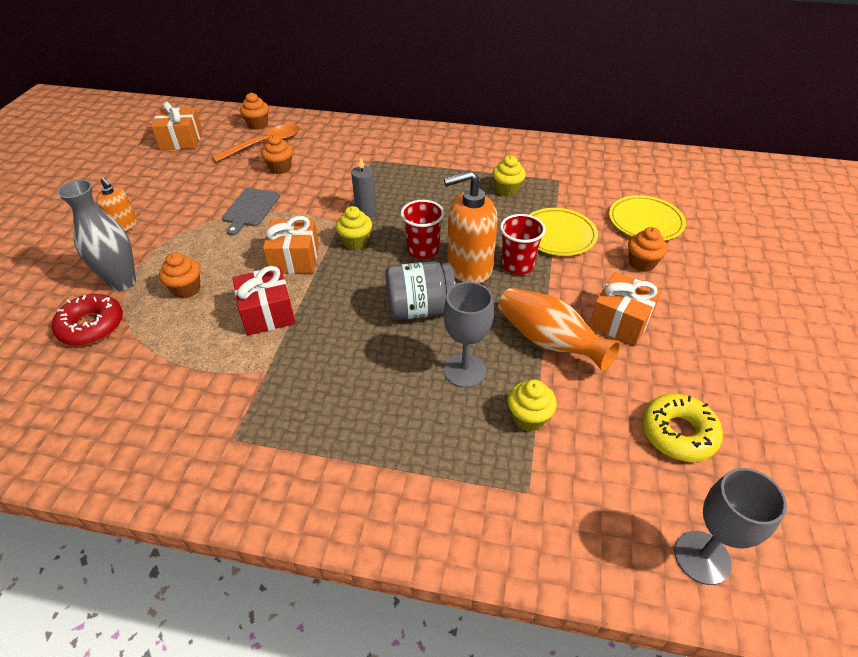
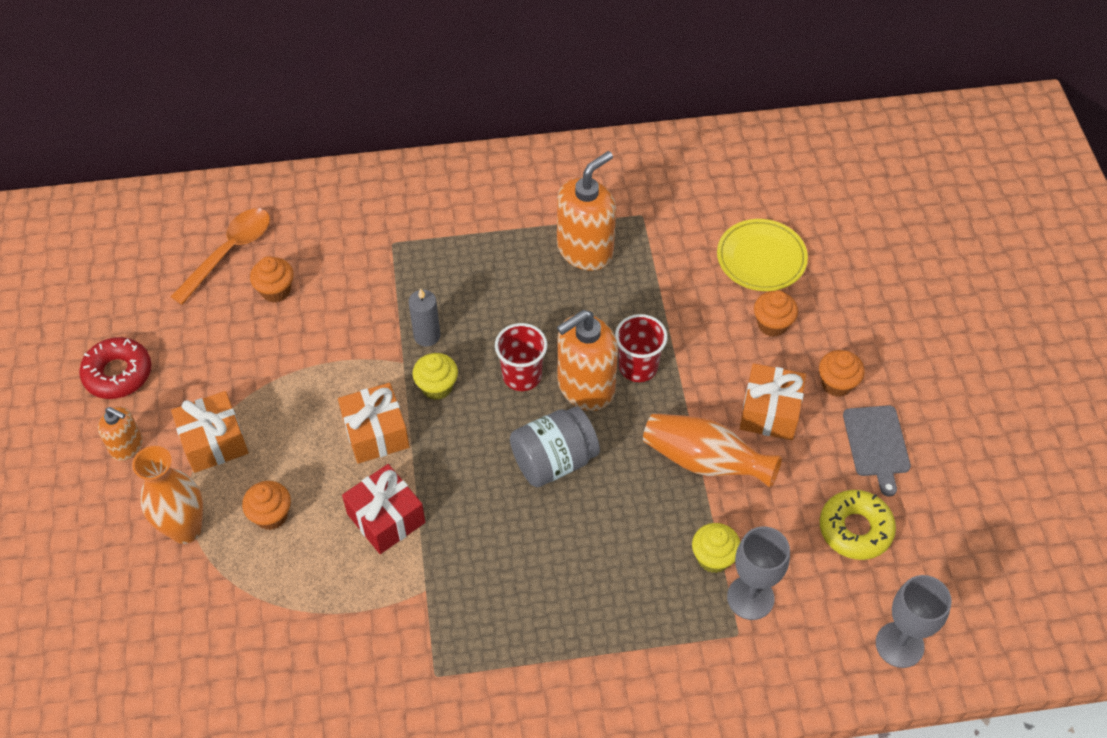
camera: 20 degrees left, 10 degrees up
red donut [52,294,123,346] -> red donut moved to [79,337,151,399]
grey vase [57,179,136,291] -> orange vase [132,446,203,544]
orange gift [151,102,203,150] -> orange gift moved to [171,391,249,473]
grey cutting board [222,188,280,235] -> grey cutting board moved to [843,405,911,497]
orange cupcake [240,93,269,130] -> orange cupcake moved to [819,350,865,397]
grey goblet [443,282,494,388] -> grey goblet moved to [727,526,790,620]
yellow cupcake [493,156,526,197] -> orange soap dispenser [557,151,616,271]
yellow plate [529,208,598,256] -> none

